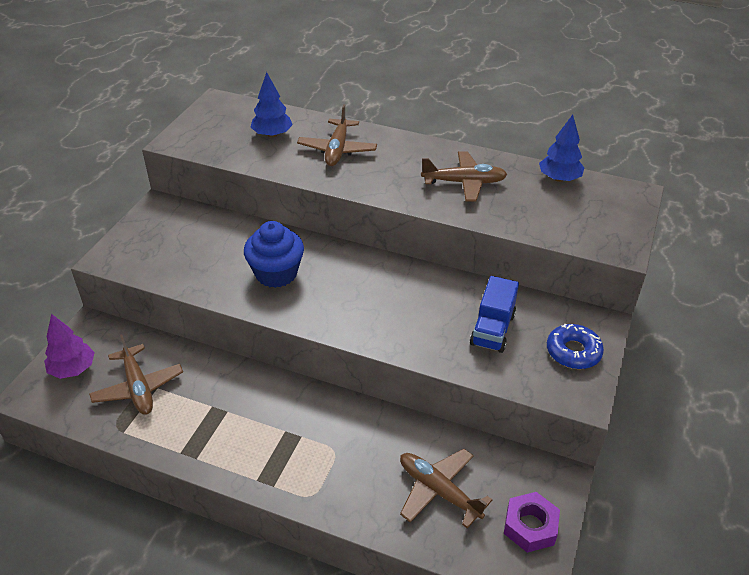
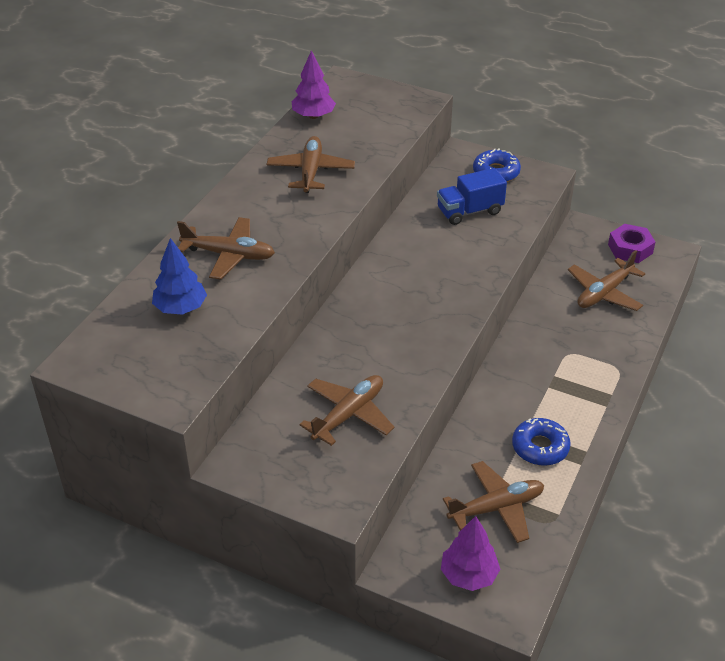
camera: 85 degrees left, 0 degrees up
blue cupcake [244,221,304,288] -> none
blue truck [470,276,519,353] -> blue truck turned 135 degrees clockwise [437,168,507,225]
blue tree [539,115,584,182] -> purple tree [292,50,336,119]
none -> brown plane [299,375,394,446]
none -> blue donut [512,418,571,466]

